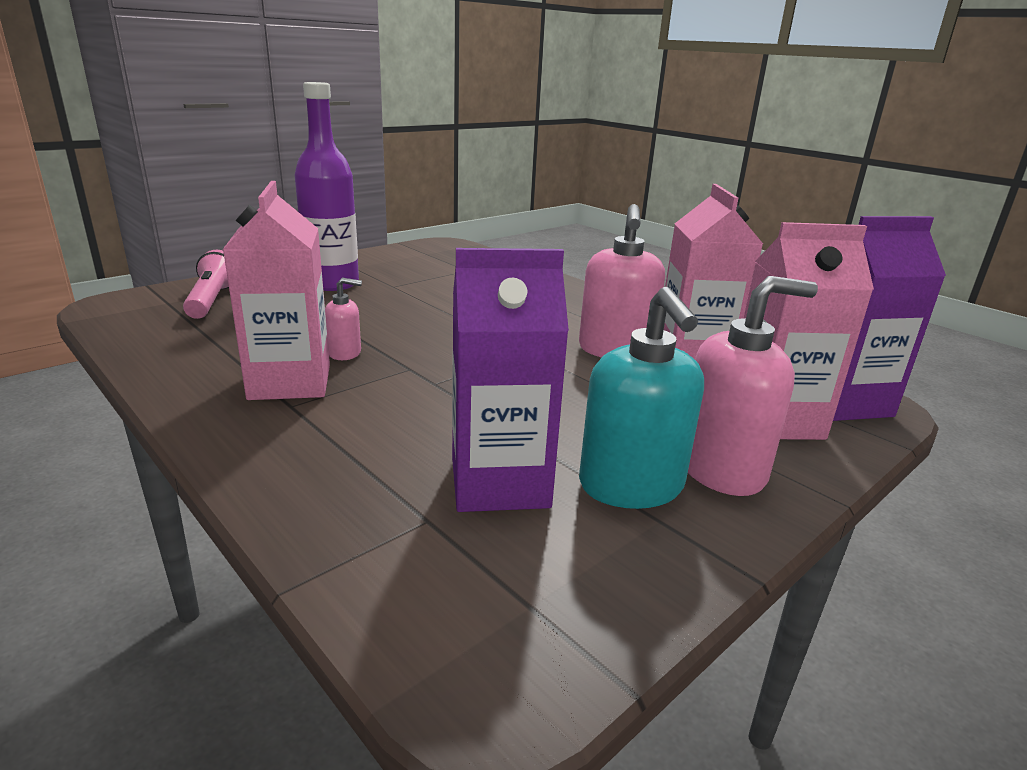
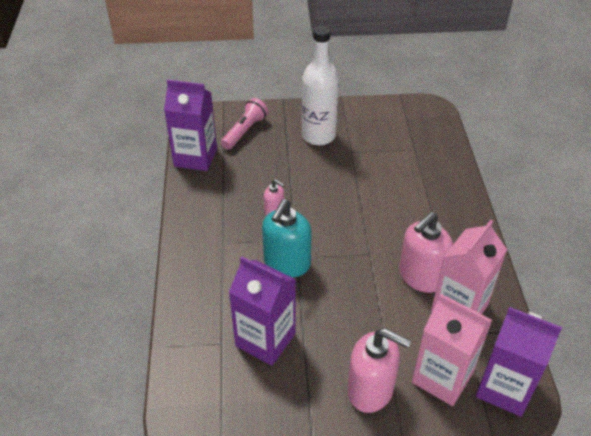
camera: 40 degrees right, 20 degrees up
pink carton [222,181,330,400] -> none
purple bottle [295,82,359,291] -> white bottle [301,26,339,145]
turquoise soap dispenser [579,287,704,509] -> turquoise soap dispenser moved to [262,199,312,277]
none -> purple carton [164,79,217,171]

